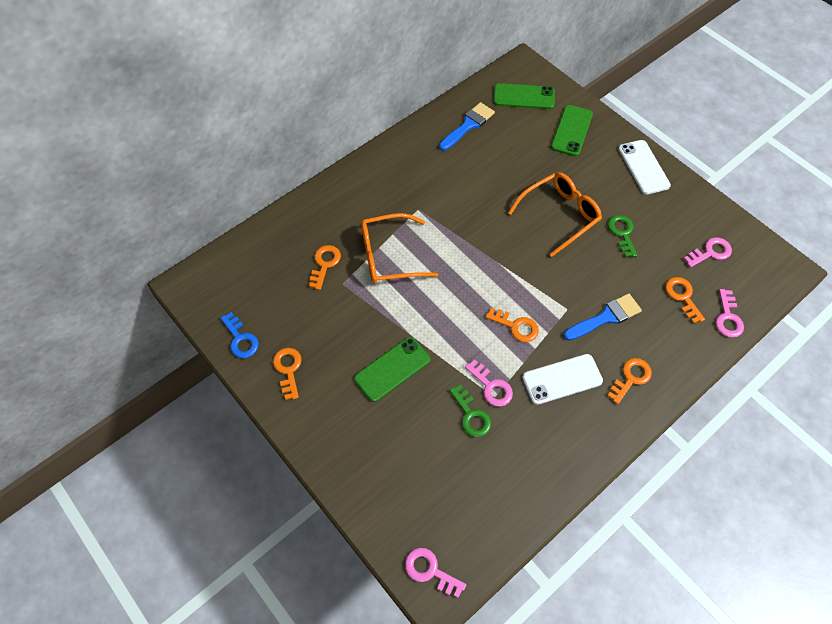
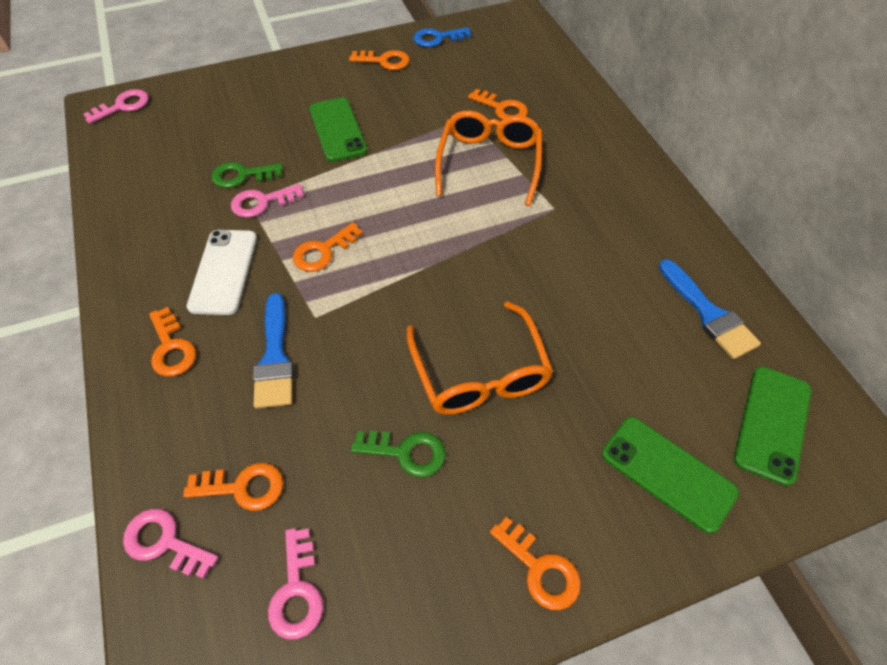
camera: 110 degrees right, 5 degrees down
white phone [618,140,671,195] -> orange key [490,516,581,610]

